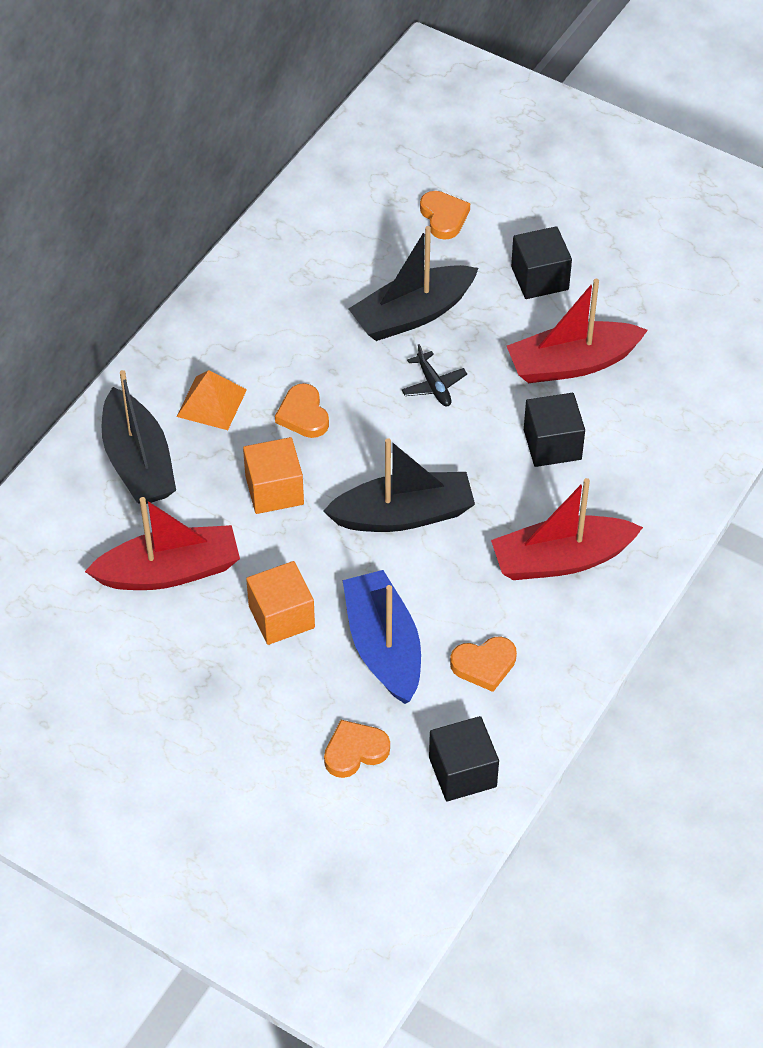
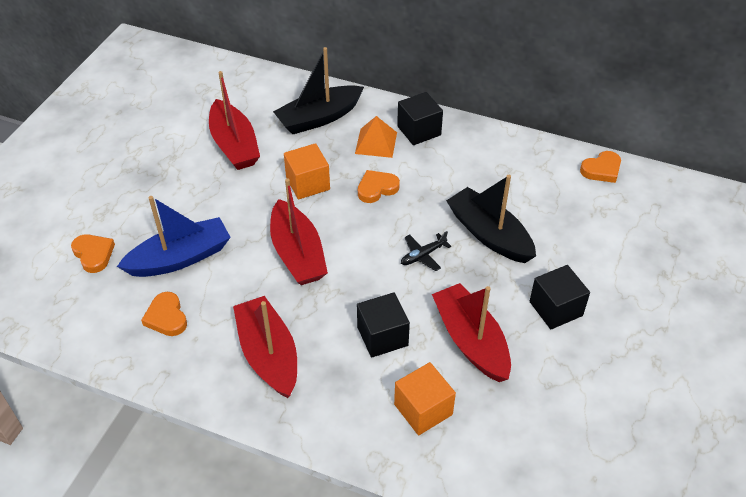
camera: 80 degrees right, 5 degrees down
orange cube [246,561,315,645] -> orange cube moved to [394,362,456,435]
black boat [323,438,475,532] -> red boat [270,179,328,285]
orange heart [420,191,470,240] -> orange heart moved to [580,151,621,183]
black cube [429,716,499,801] -> black cube moved to [397,92,443,145]

